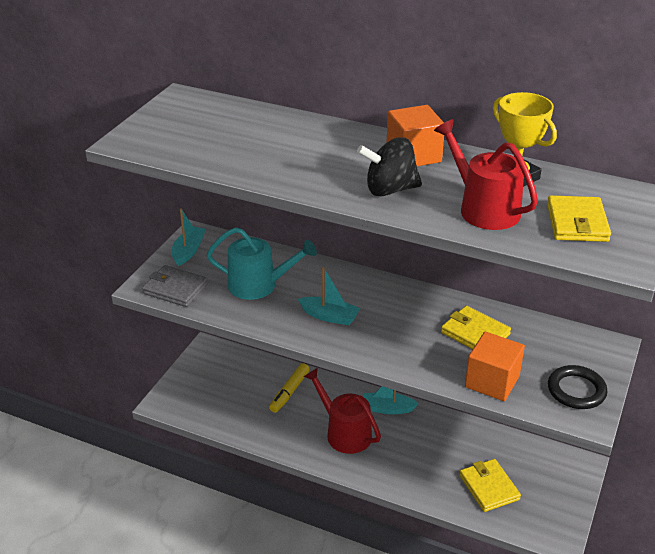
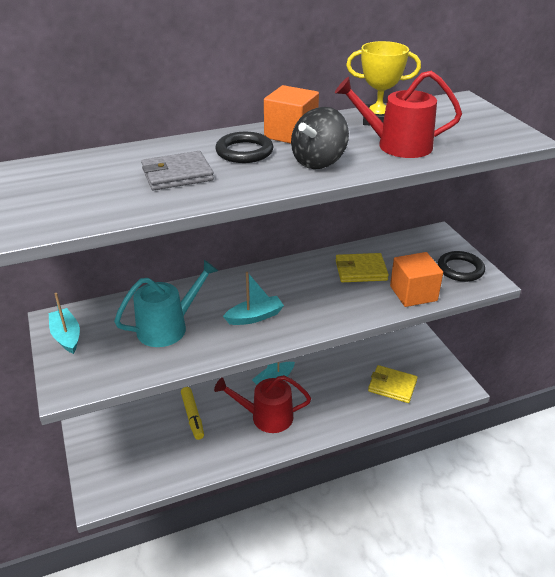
camera: 45 degrees left, 0 degrees up
grey wallet [142,265,208,307] -> grey wallet moved to [141,151,214,190]
yellow wallet [547,195,611,242] -> none
none -> black ring [215,132,274,163]

